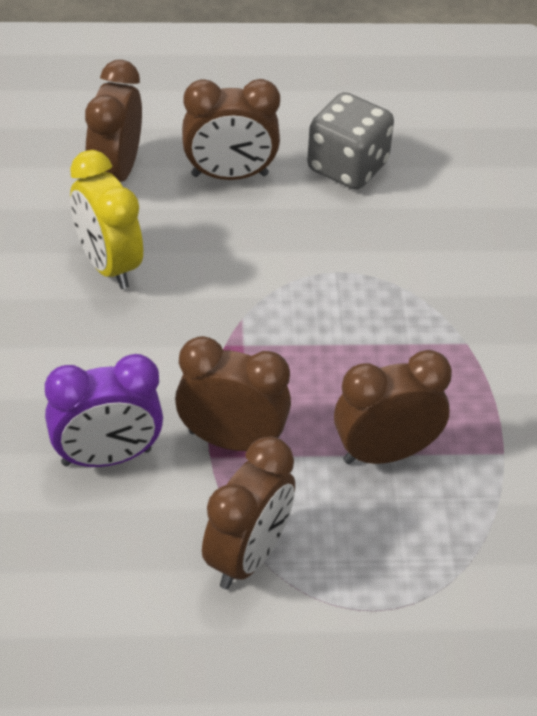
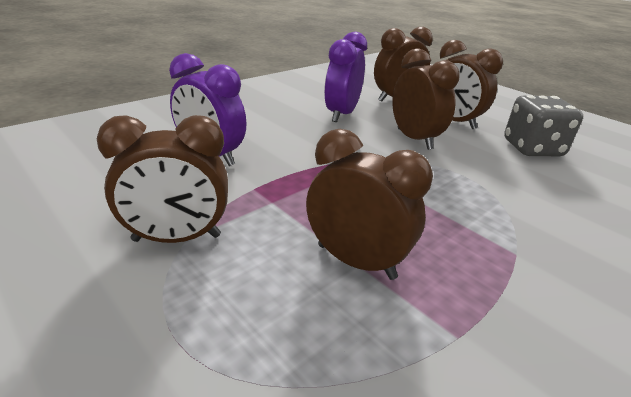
camera: 50 degrees right, 15 degrees down
yellow clock [70,150,143,289] -> purple clock [324,32,367,122]
brown clock [175,336,291,451] -> brown clock moved to [392,48,459,150]

